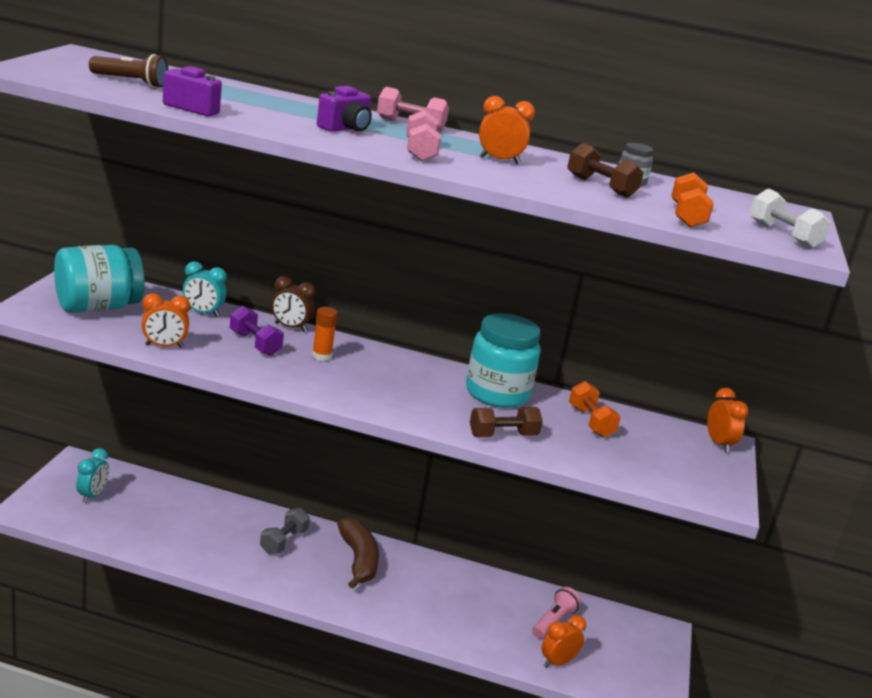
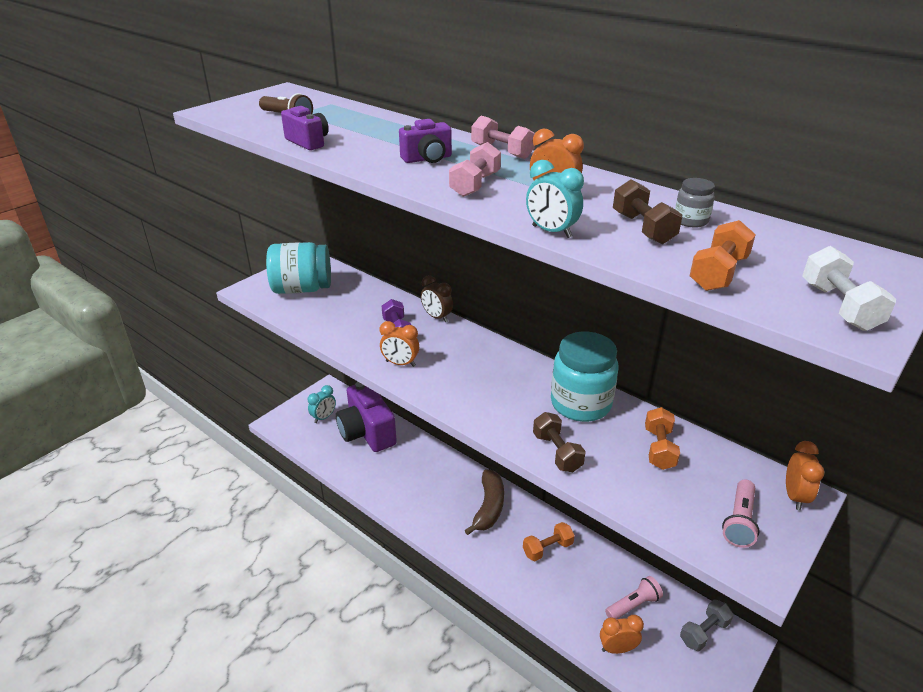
camera: 30 degrees right, 10 degrees up
orange clock [142,293,190,348] -> orange clock moved to [380,321,419,367]
turquoise clock [183,261,227,317] -> turquoise clock moved to [526,160,584,238]
grey dumbbell [260,508,310,554] -> grey dumbbell moved to [680,599,734,651]
orange glue stick [312,307,338,361] -> none
brown dumbbell [470,407,543,437] -> brown dumbbell turned 60 degrees clockwise [533,412,586,472]
none -> purple camera [336,382,397,452]
none -> orange dumbbell [523,522,575,561]
none -> pink flashlight [722,479,760,548]

